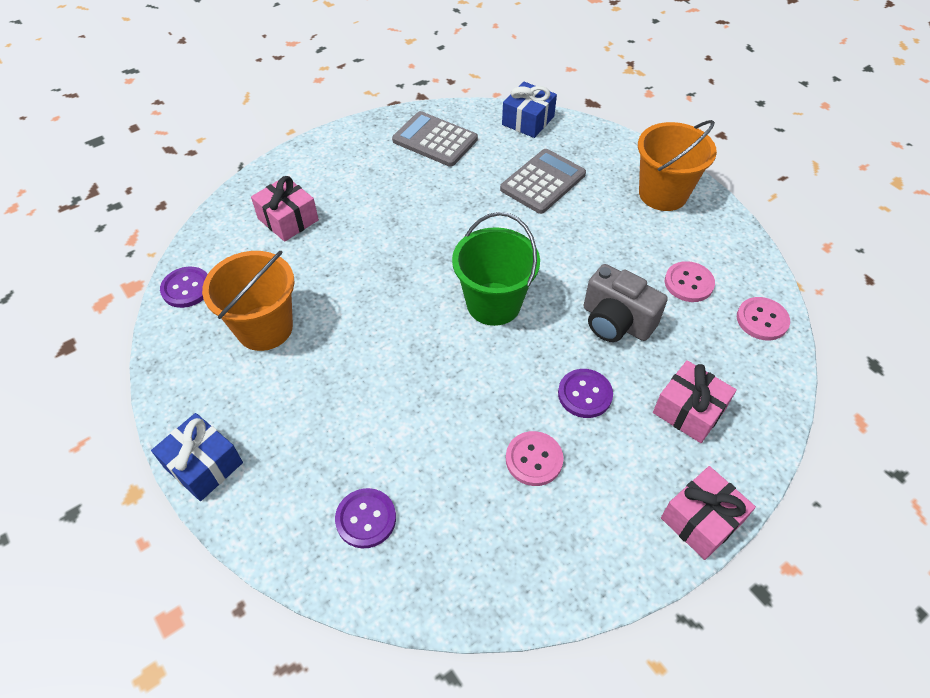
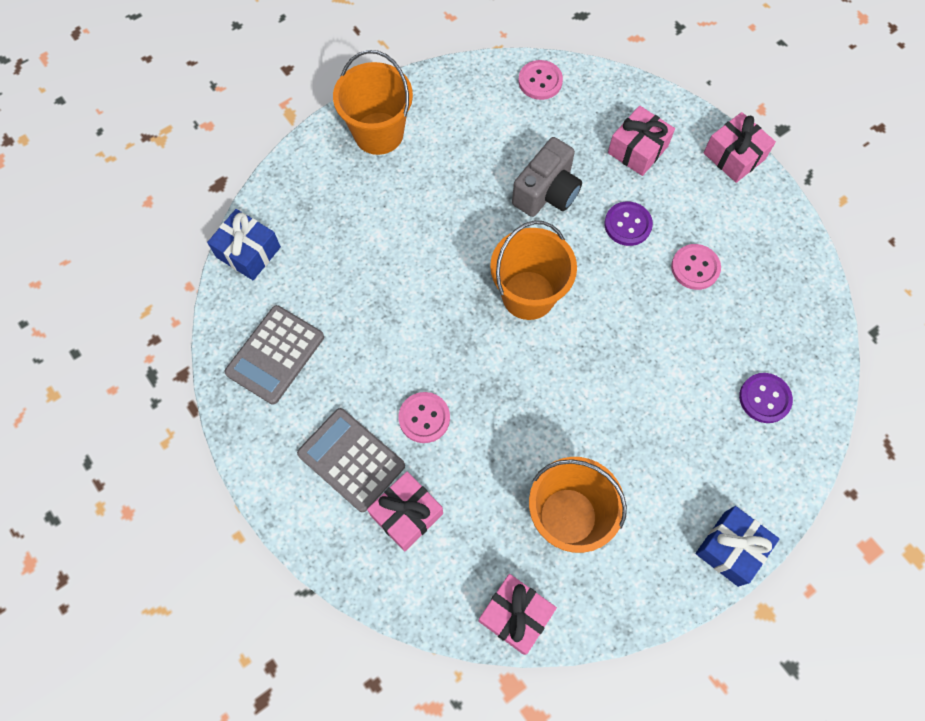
camera: 90 degrees left, 15 degrees up
purple button [160,267,208,308] -> pink gift [478,574,557,655]
green bucket [452,212,540,326] -> orange bucket [490,221,577,320]
grey calculator [500,149,586,214] -> grey calculator moved to [297,408,405,512]
pink button [665,261,715,302] -> pink button moved to [398,392,450,443]

